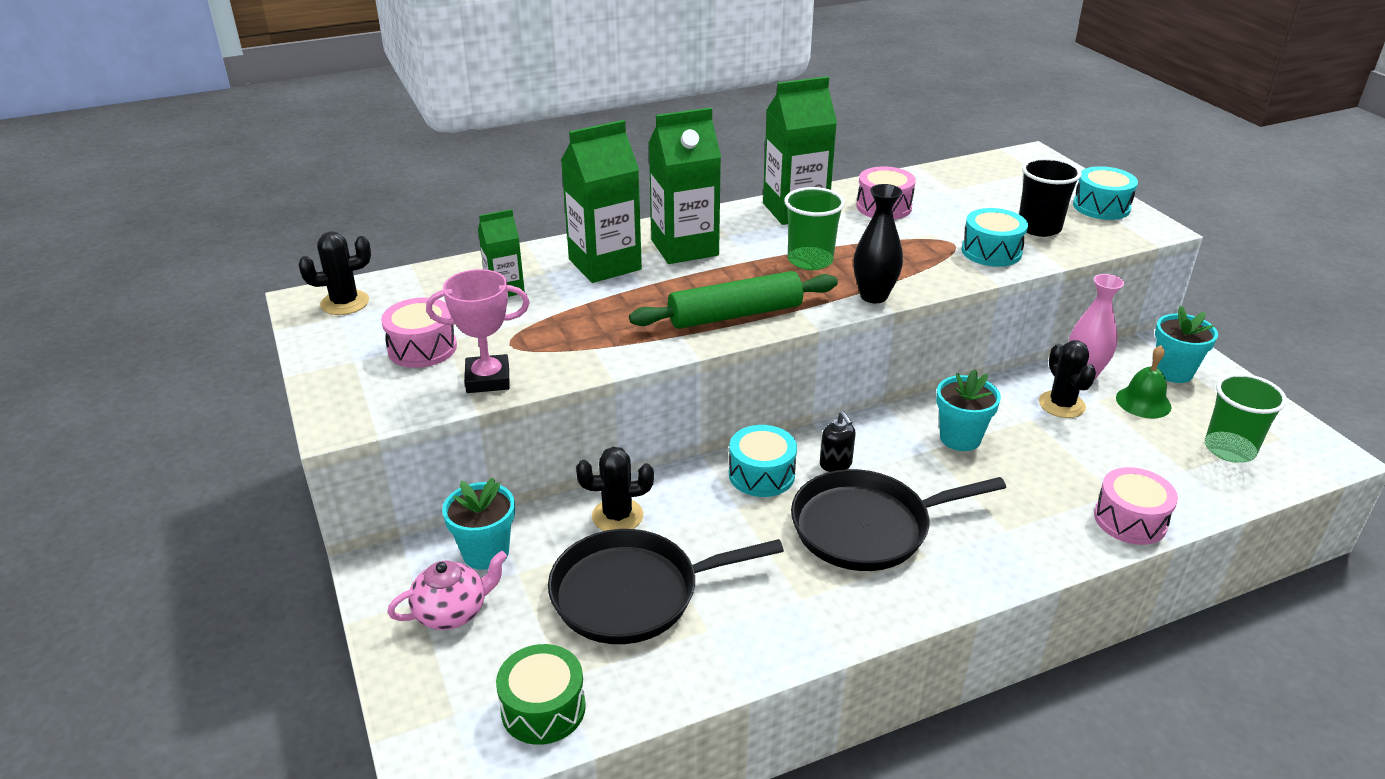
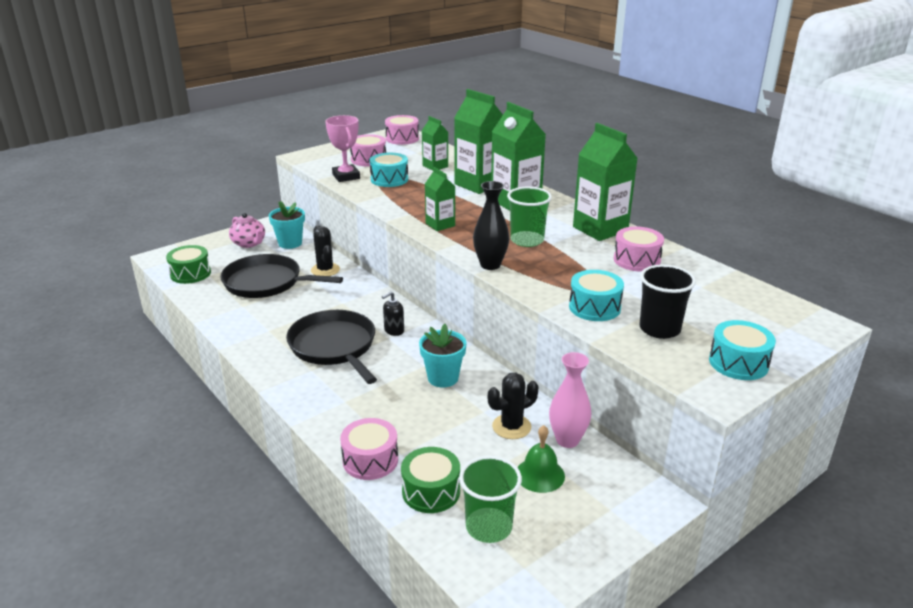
camera: 75 degrees right, 5 degrees down
black cactus [298,232,371,315] -> pink drum [385,115,419,145]
black pan [548,529,784,644] -> black pan turned 45 degrees counterclockwise [220,254,343,298]
green rolling pin [629,271,838,329] -> green carton [425,167,455,231]
turquoise drum [729,425,797,497] -> turquoise drum moved to [370,153,408,187]
turquoise flower pot [1155,306,1218,383] -> none
none -> green drum [401,447,460,513]

